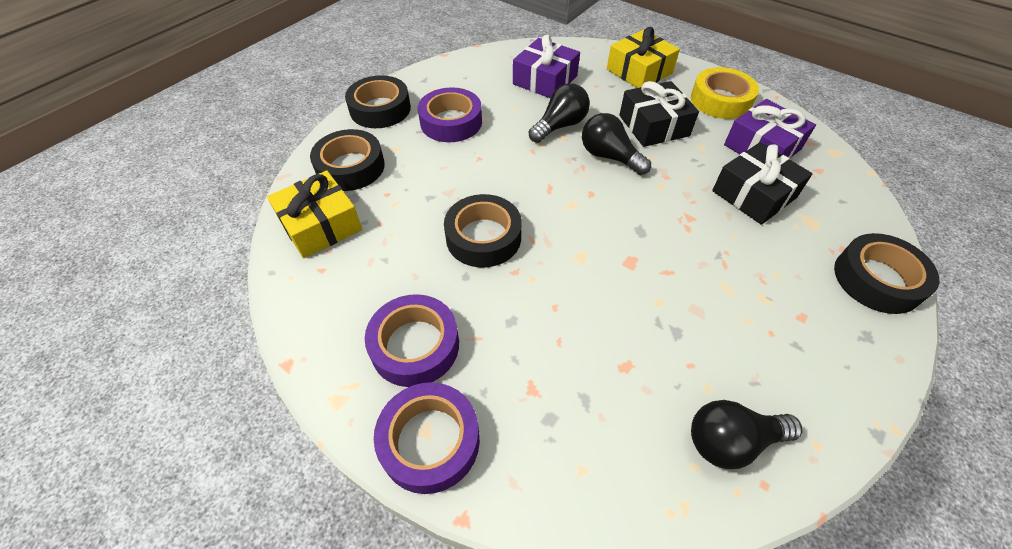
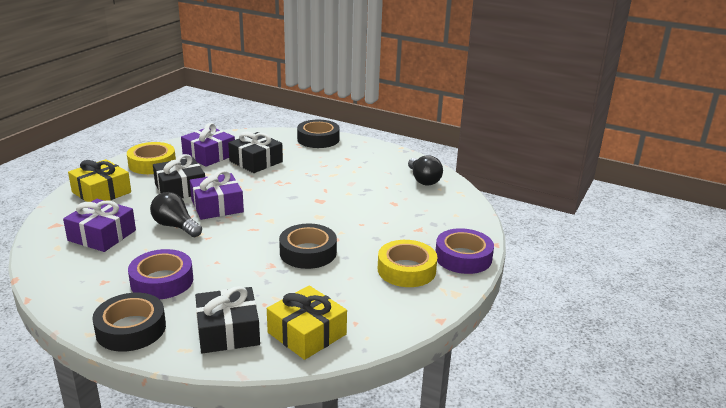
camera: 100 degrees left, 25 degrees down
black tape [310,129,385,191] -> black gift [195,286,260,353]
purple tape [365,294,459,387] -> yellow tape [378,240,438,287]
black light bulb [582,113,651,175] -> purple gift [190,170,244,220]

